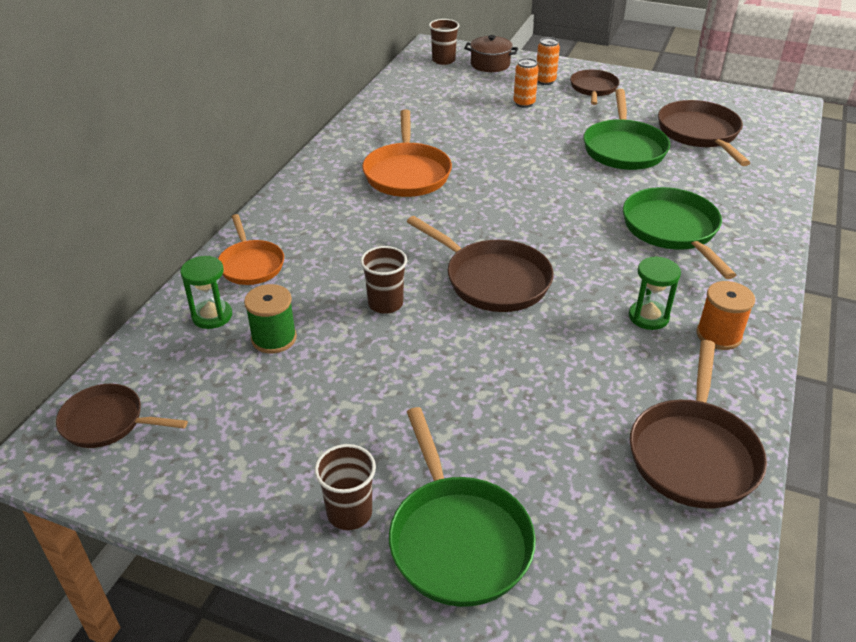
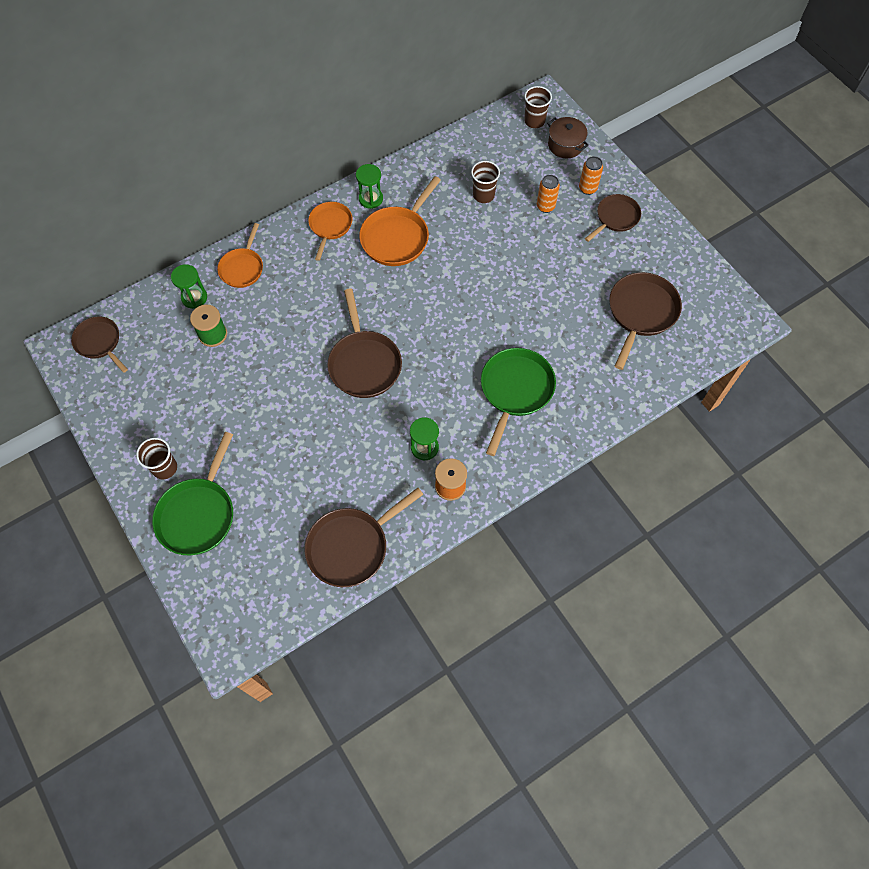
camera: 35 degrees right, 25 degrees up
brown cup [360,246,407,314] -> brown cup moved to [471,161,500,203]
green pan [583,89,670,170] -> none
none -> orange pan [308,202,353,261]
none -> green hourglass [356,164,383,209]

